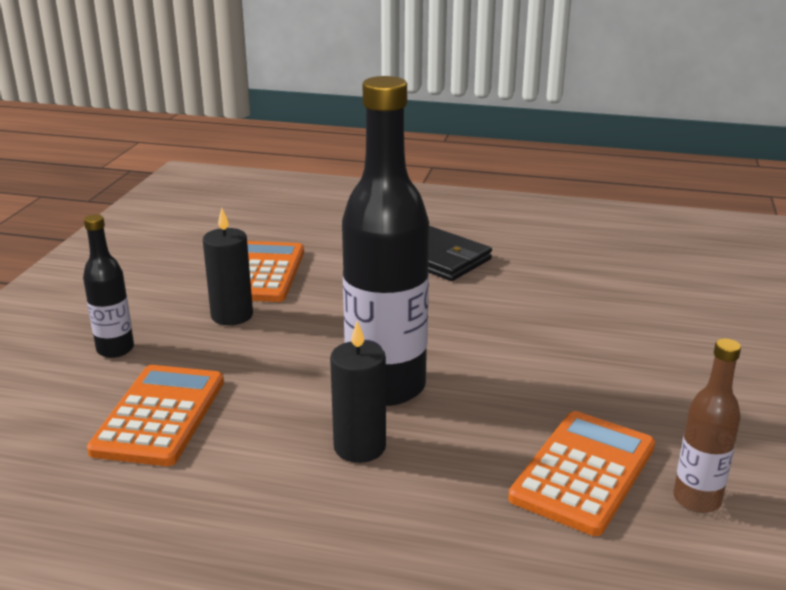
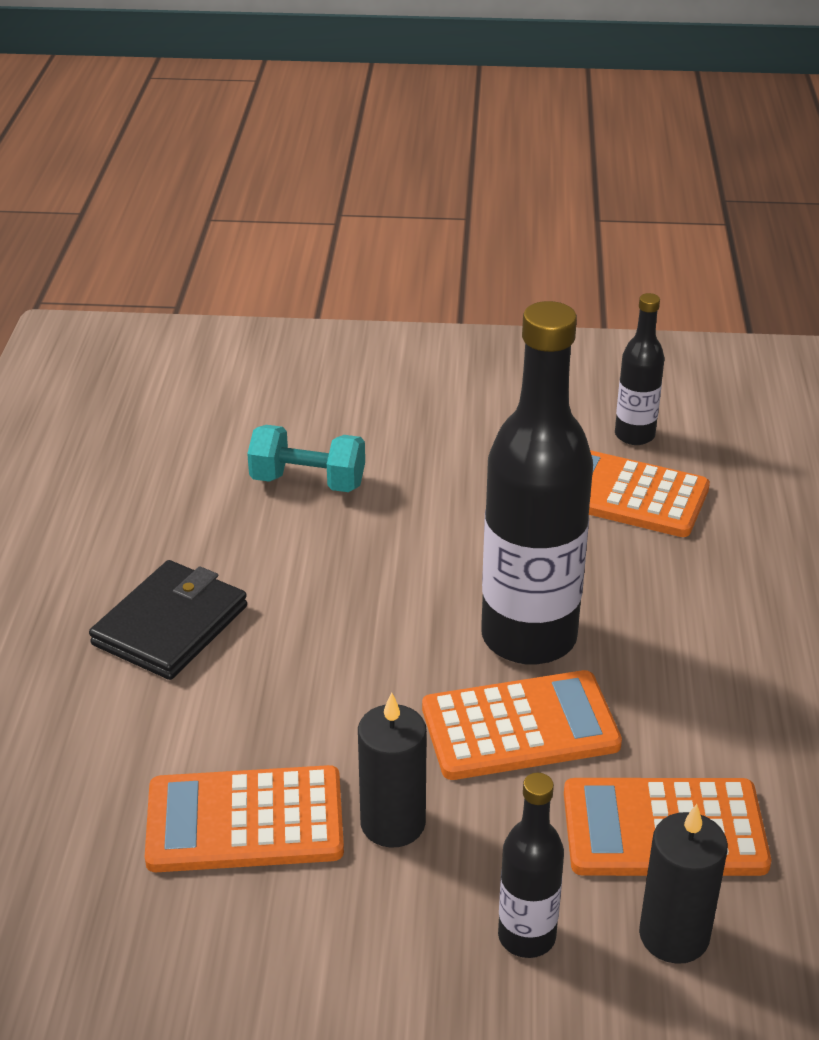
camera: 100 degrees left, 10 degrees up
black candle [330,321,386,463] -> black candle moved to [639,804,728,964]
brown bottle [673,338,741,513] -> black bottle [615,293,664,445]
none -> turquoise dumbbell [247,425,365,492]
none -> orange calculator [422,670,622,780]

